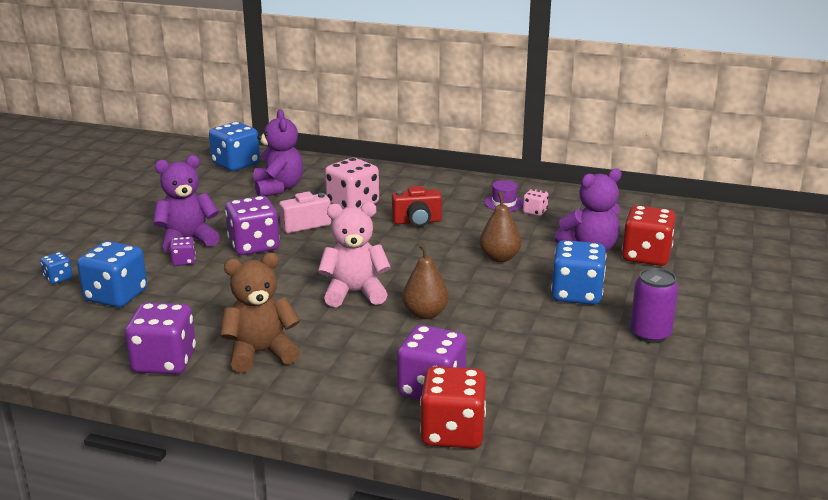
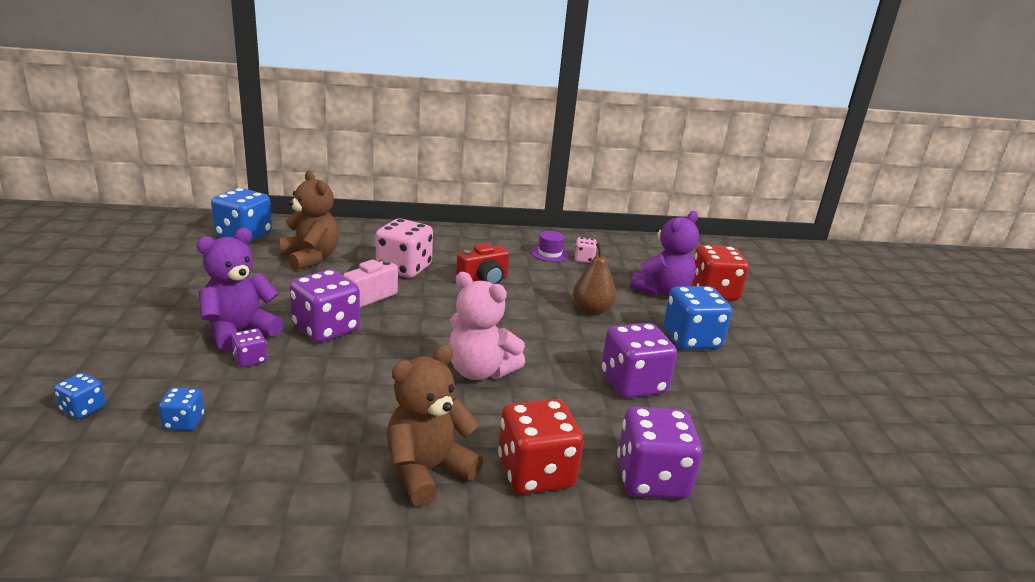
camera: 25 degrees left, 0 degrees up
blue dice [77,241,147,308] -> blue dice [159,388,204,431], size x0.49
purple dice [125,302,196,374] -> purple dice moved to [601,323,677,398]
purple teddy bear [254,110,303,196] -> brown teddy bear [279,170,339,270]
pink teddy bear [318,202,391,307] -> pink teddy bear turned 120 degrees counterclockwise [449,272,525,380]
brown pear [402,243,449,319] -> none
red dice [420,366,486,449] -> red dice moved to [498,399,584,494]
purple can [630,268,678,343] -> none

